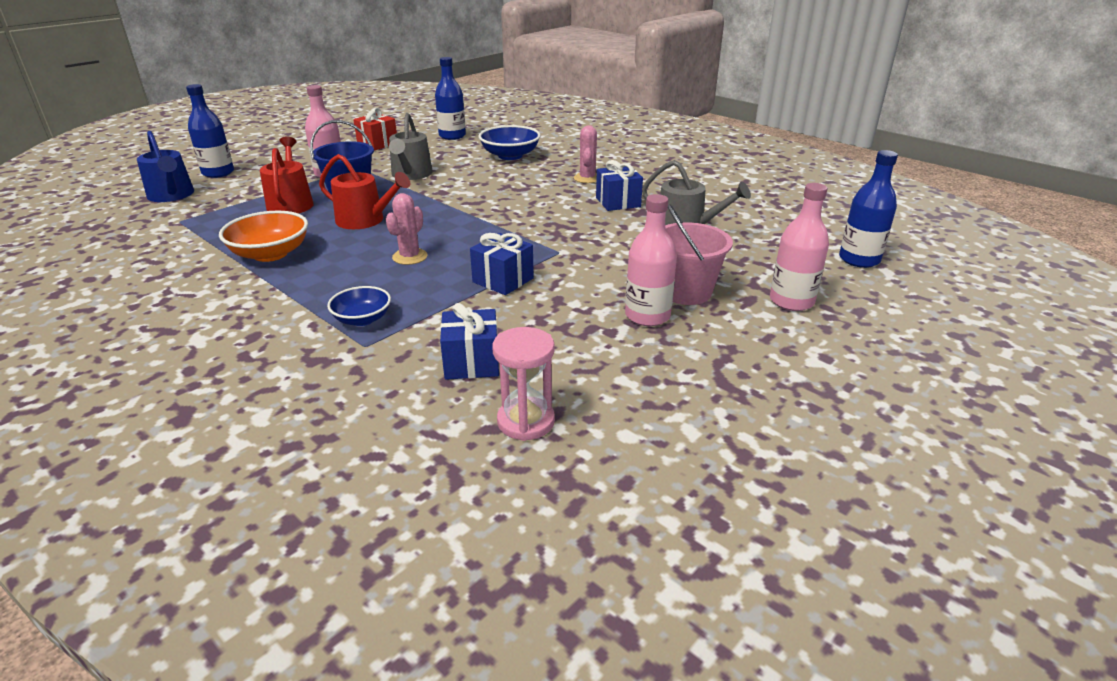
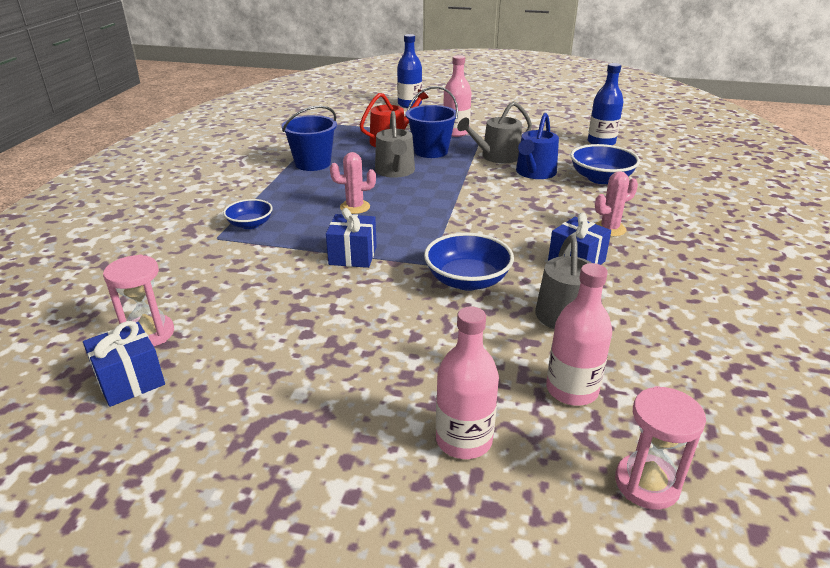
camera: 60 degrees right, 0 degrees up
blue watering can [137,131,194,202] -> blue watering can moved to [516,113,559,179]
orange bowl [219,211,308,262] -> blue bucket [282,105,337,171]
red watering can [319,154,410,229] -> grey watering can [375,111,415,178]
red gift [353,107,397,151] -> none
blue gift [440,303,499,380] -> blue gift moved to [83,321,165,407]
pink bottle [625,194,677,326] -> pink bottle moved to [546,263,612,406]
pink bucket [665,204,733,305] -> none
blue bottle [839,150,898,268] -> pink hourglass [615,386,706,510]
none -> blue bowl [424,233,514,291]

